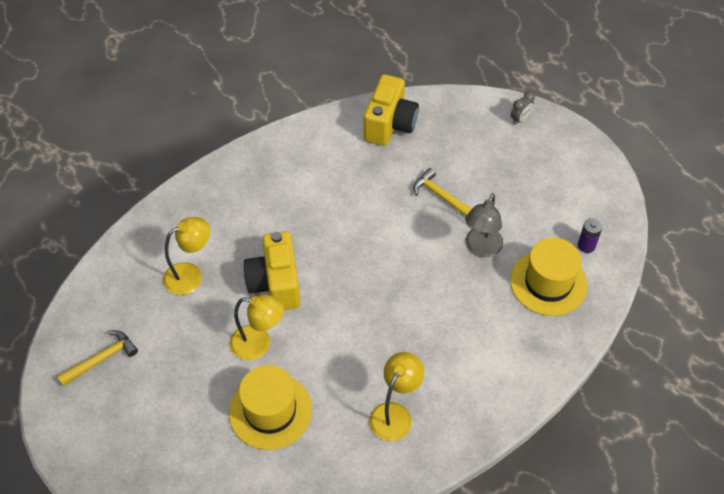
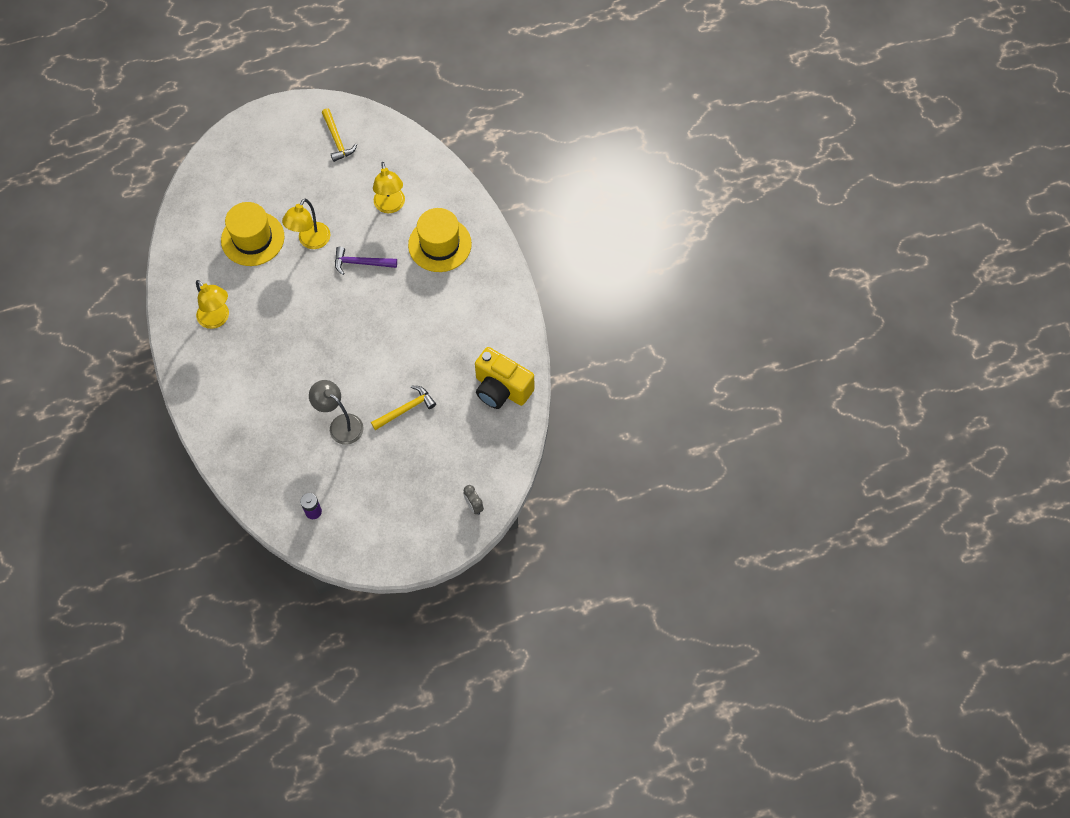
camera: 105 degrees right, 10 degrees up
yellow camera [243,231,300,310] -> purple hammer [335,247,397,275]
yellow hat [510,238,588,316] -> yellow hat moved to [408,208,472,272]

